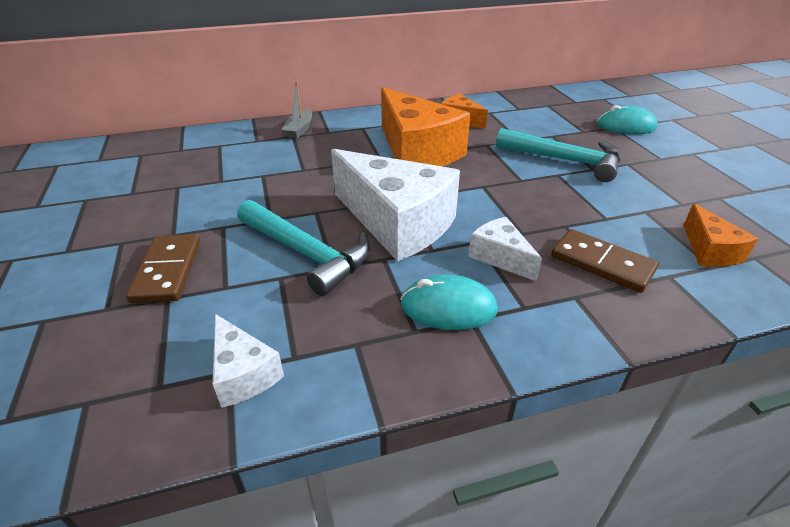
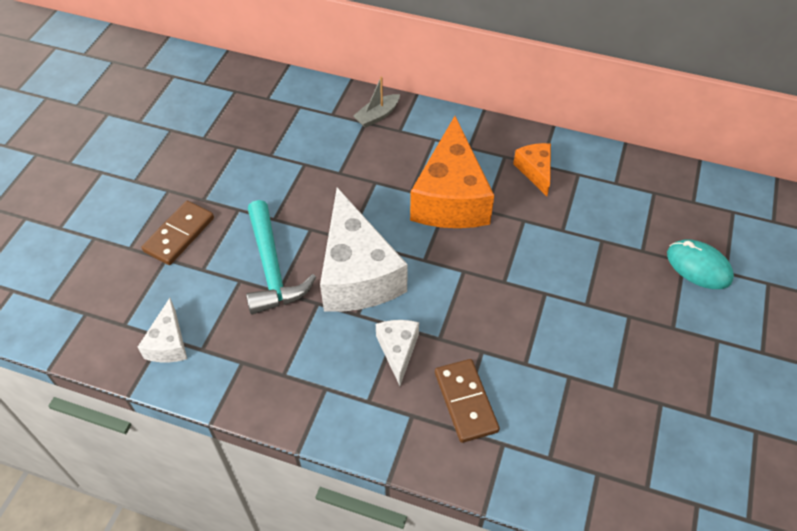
camera: 35 degrees right, 15 degrees up
turquoise mouse [400,275,498,330] -> none
turquoise hammer [496,128,620,182] -> none
orange cheese [684,203,758,267] -> none

